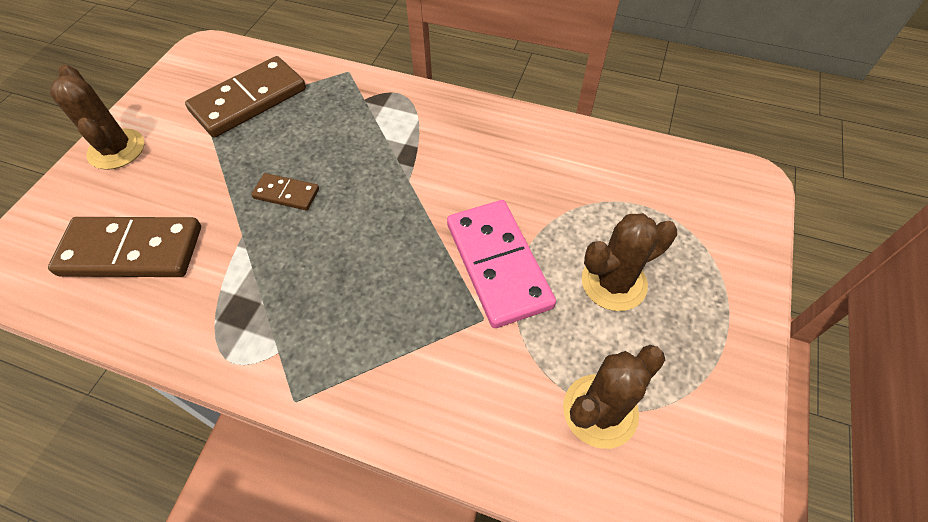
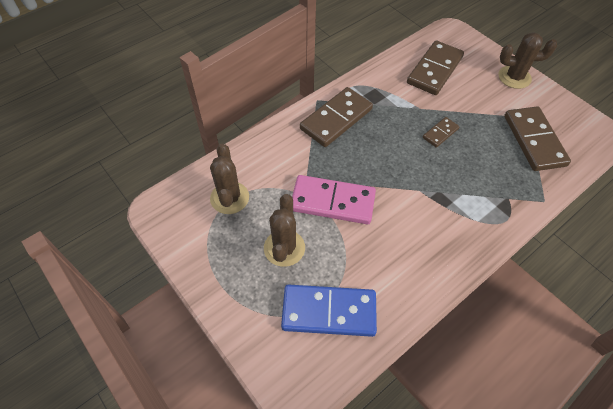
camera: 120 degrees right, 0 degrees up
none -> blue domino [281,284,377,337]
none -> brown domino [300,87,373,147]

